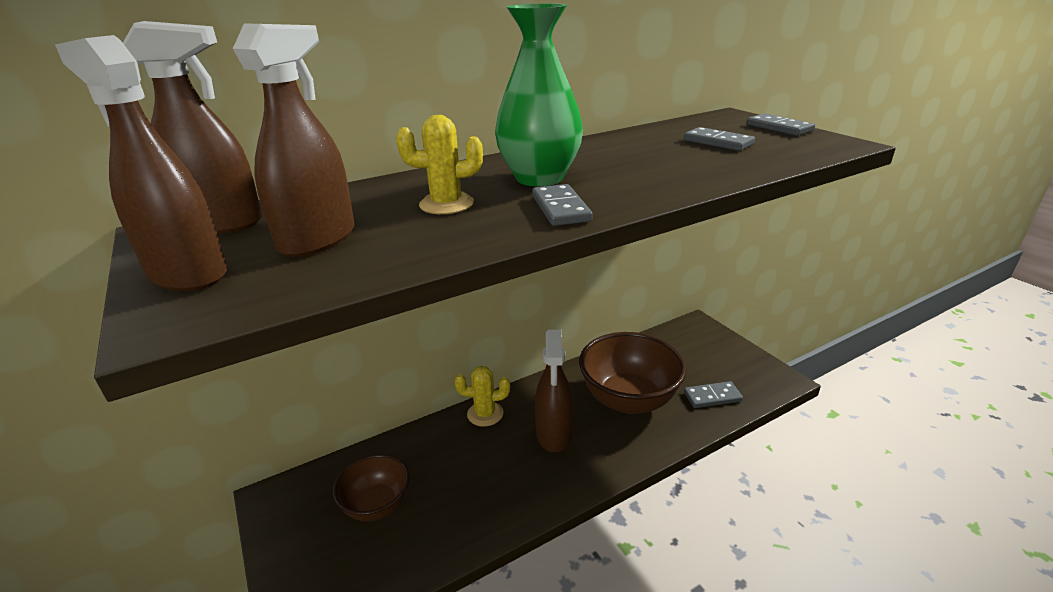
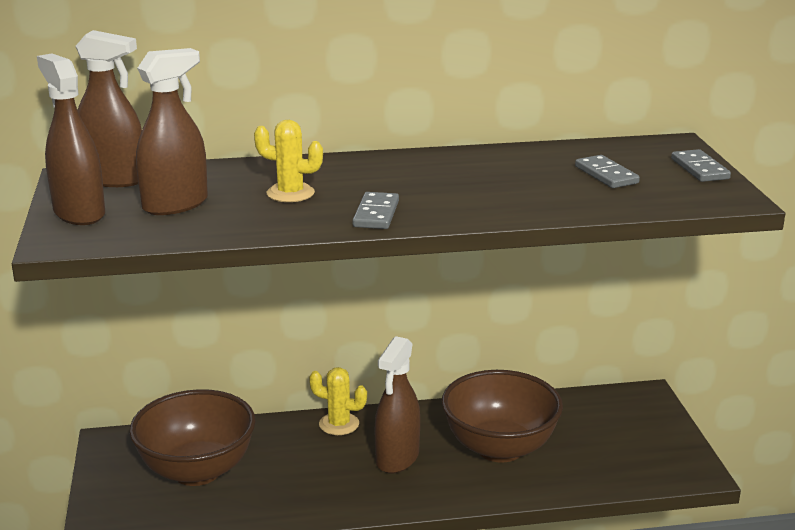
camera: 20 degrees right, 5 degrees down
brown bowl [333,454,409,522] -> brown bowl [129,389,256,486], size x1.69
green vase [495,3,583,187] -> none
grey domino [684,381,743,408] -> none

